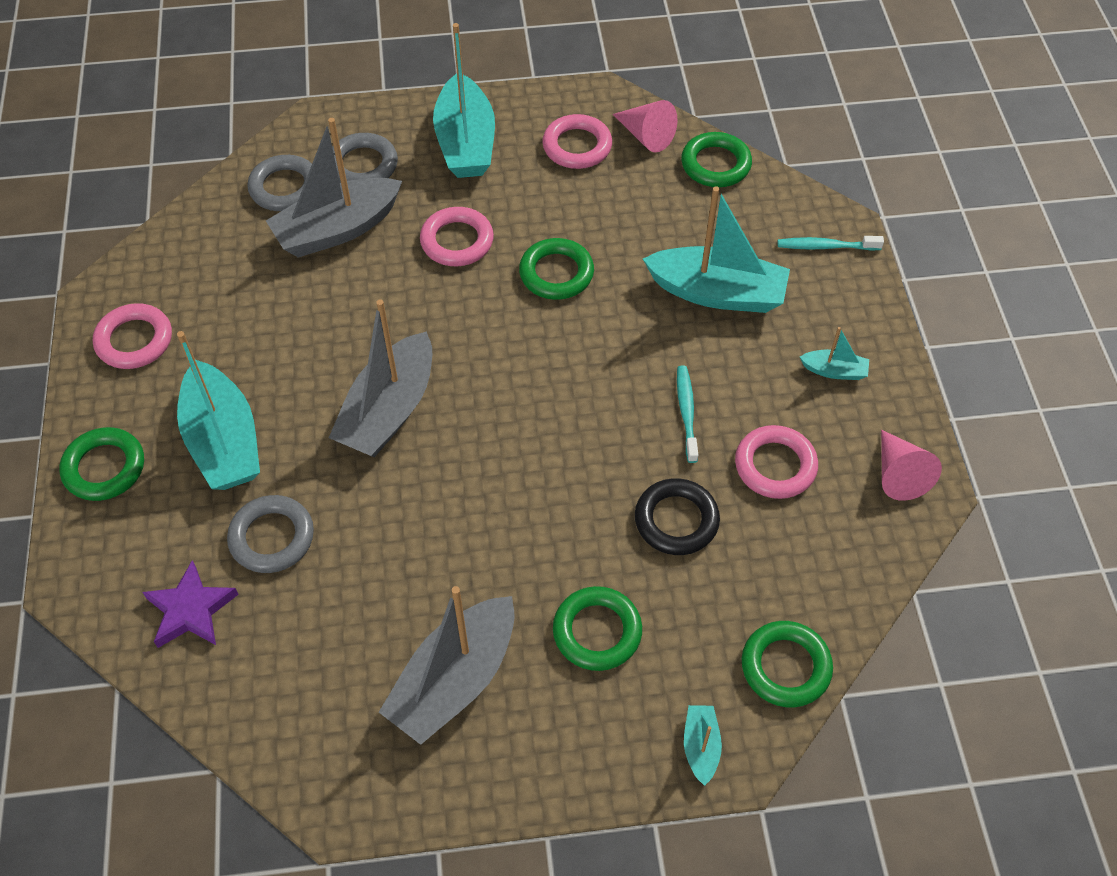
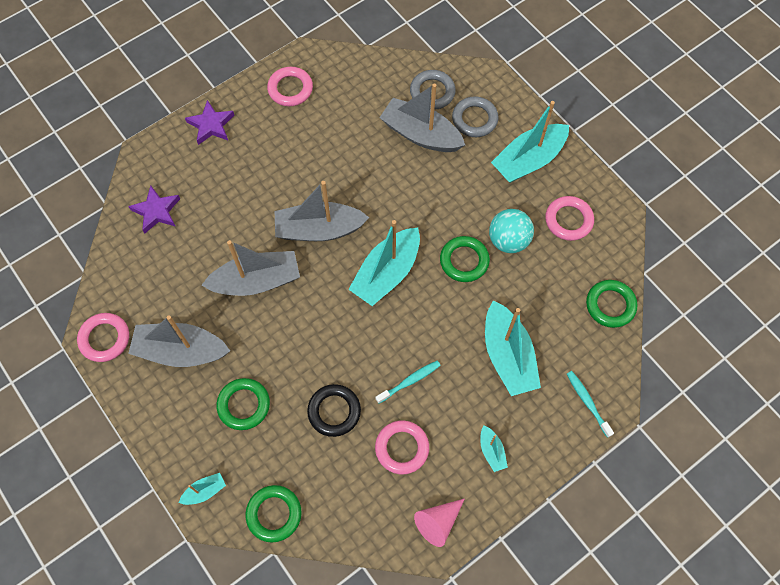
camera: 60 degrees right, 10 degrees up
green ring [59,427,144,501] -> purple star [185,100,235,145]
turquoise boat [177,331,260,490] -> turquoise boat moved to [348,220,420,306]
grey ring [227,495,314,573] -> none
pink ring [420,207,494,266] -> pink ring moved to [77,313,129,362]
pink cone [613,100,677,153] -> none
none -> grey boat [202,240,300,296]
none -> turquoise ball [489,209,534,253]

